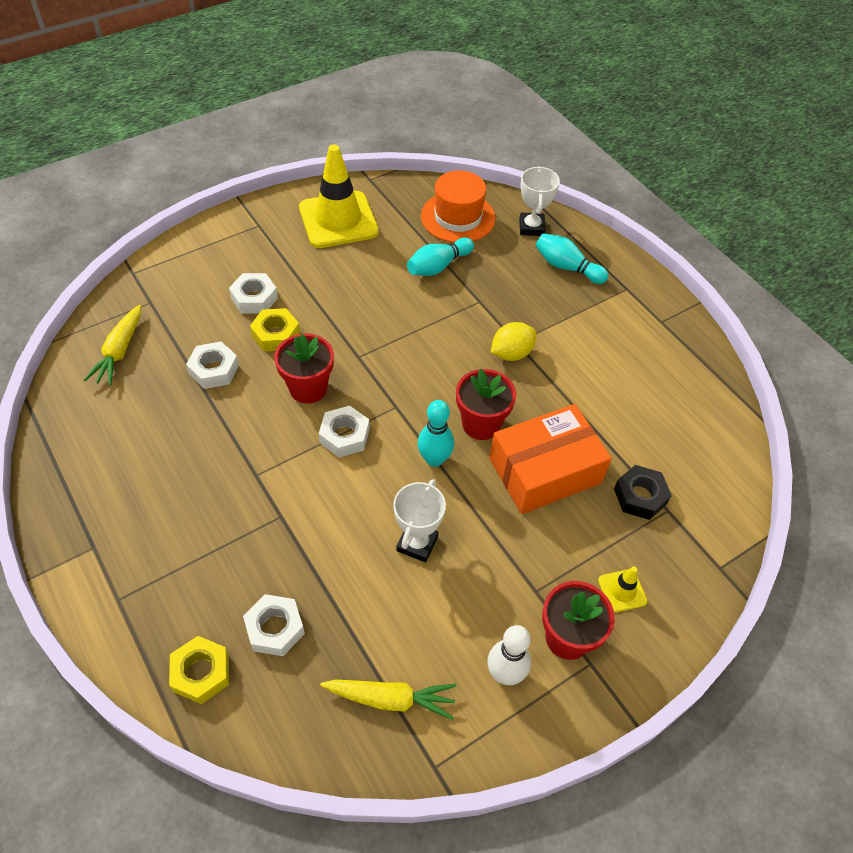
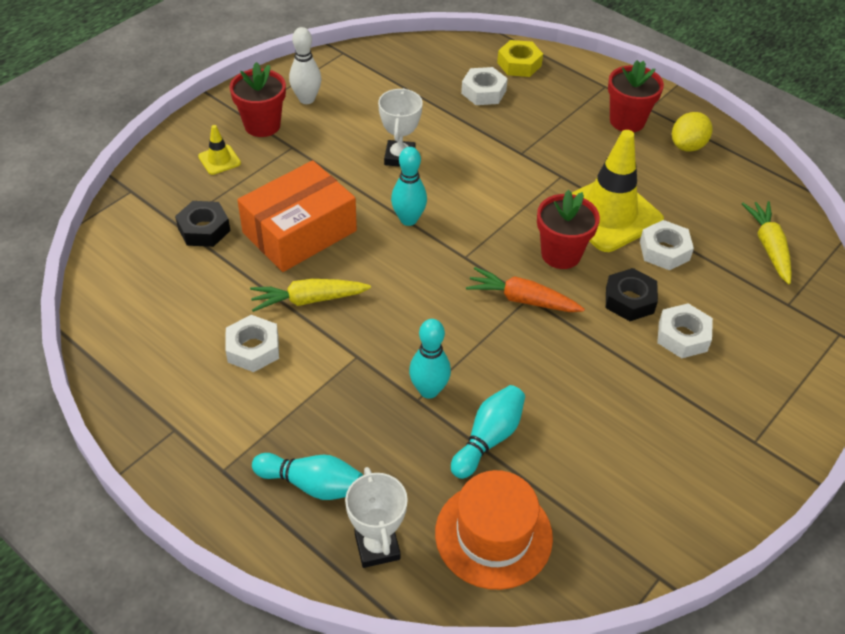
camera: 165 degrees right, 5 degrees down
yellow nut [250,308,300,352] -> black nut [606,268,658,321]
yellow traffic cone [299,144,379,248] -> yellow traffic cone moved to [572,130,664,252]
white nut [319,406,370,457] -> white nut moved to [225,315,279,372]
yellow carrot [320,679,456,720] -> yellow carrot moved to [250,279,371,312]
red flower pot [456,369,516,440] -> red flower pot moved to [608,60,664,132]
yellow lemon [491,322,536,361] -> yellow lemon moved to [672,112,712,152]
none -> turquoise bowling pin [409,319,451,399]
none -> orange carrot [466,267,585,312]

